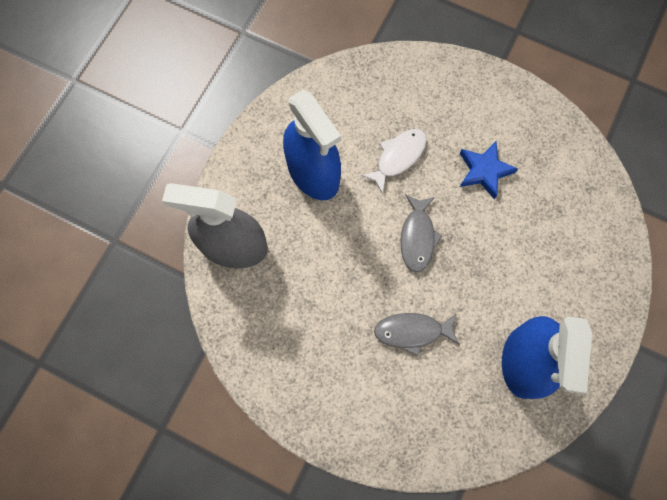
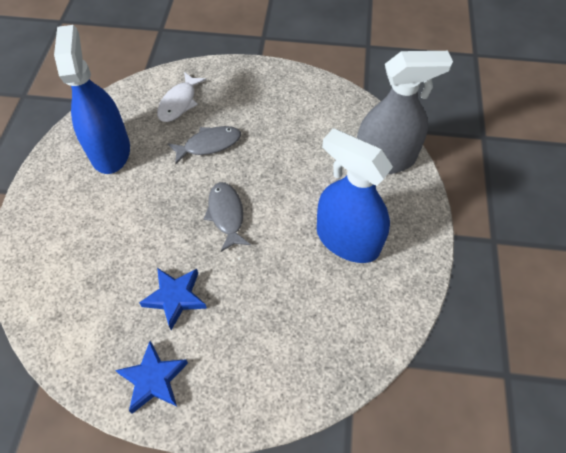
camera: 160 degrees right, 15 degrees down
white fish [361,129,427,194] -> white fish moved to [157,72,206,122]
none -> blue star [115,341,188,414]

